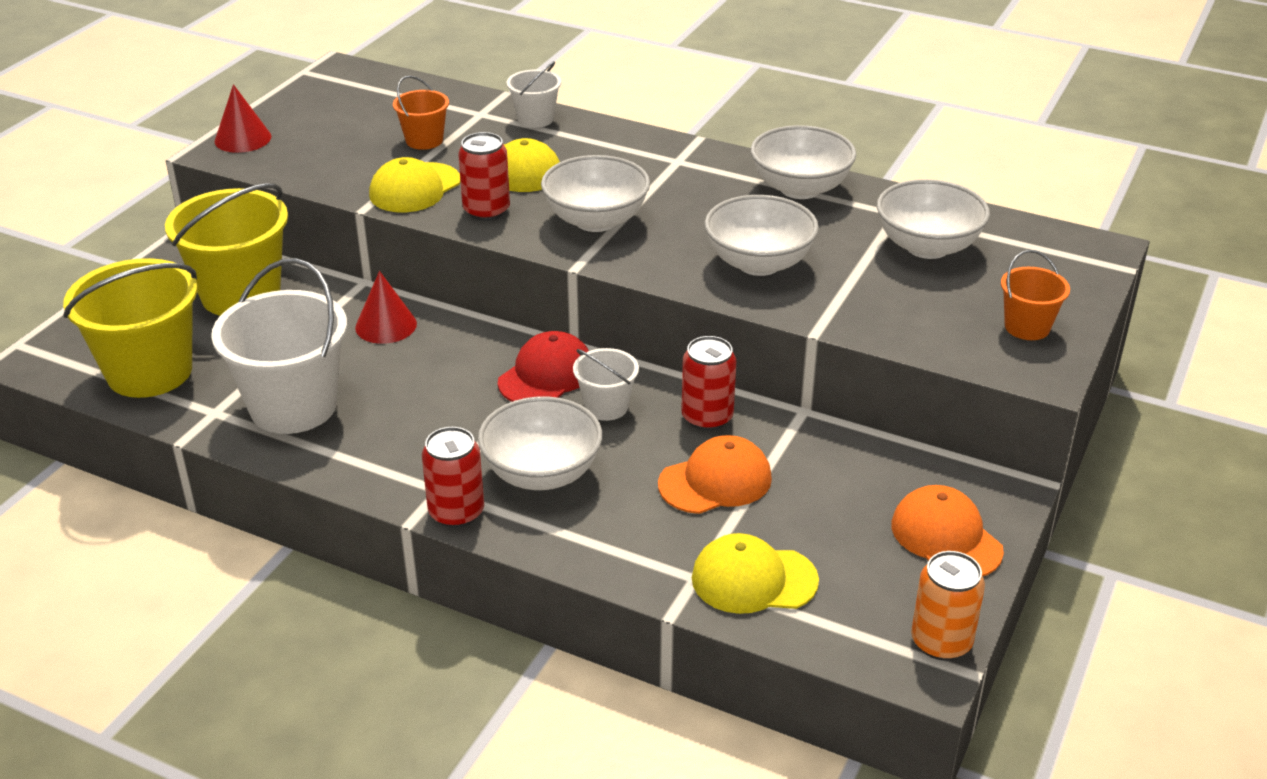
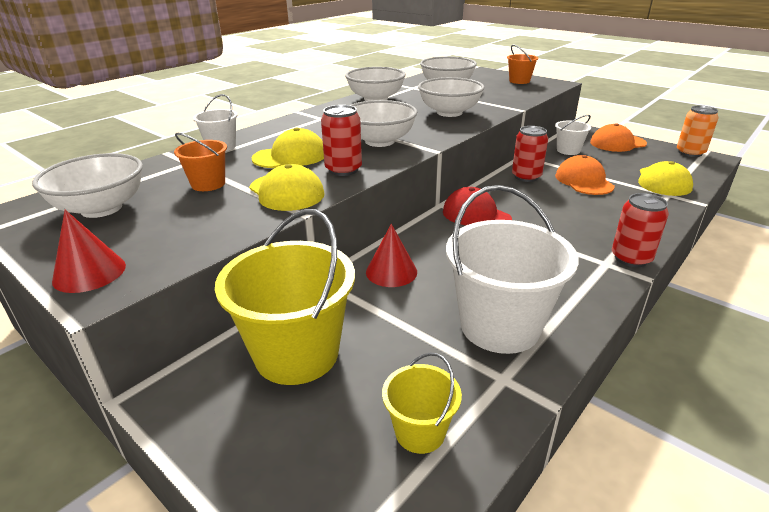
camera: 75 degrees left, 5 degrees down
yellow bucket [63,258,197,398] -> yellow bucket [382,353,462,454], size x0.51
white bowl [478,396,602,490] -> white bowl moved to [32,153,143,218]
white bucket [573,348,639,421] -> white bucket moved to [555,115,591,155]

